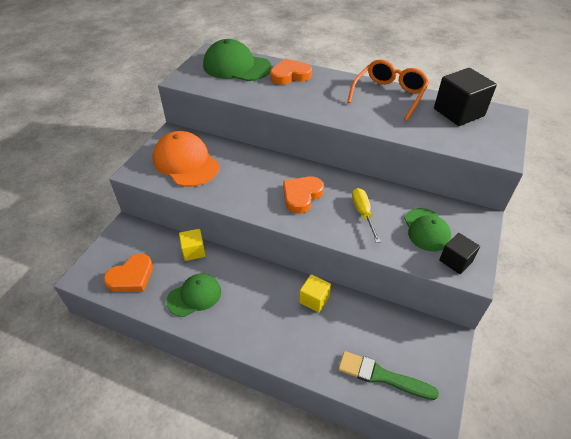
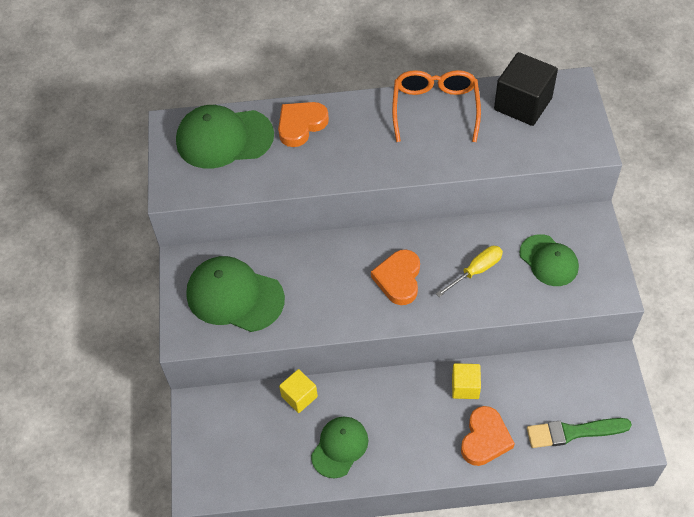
camera: 25 degrees left, 10 degrees up
orange heart [104,253,153,292] -> orange heart moved to [461,406,515,466]
orange cap [152,131,219,187] -> green cap [186,256,285,332]
yellow screwdriver [352,188,381,243] -> yellow screwdriver turned 90 degrees clockwise [436,246,503,297]
black cube [439,233,480,274] -> none

